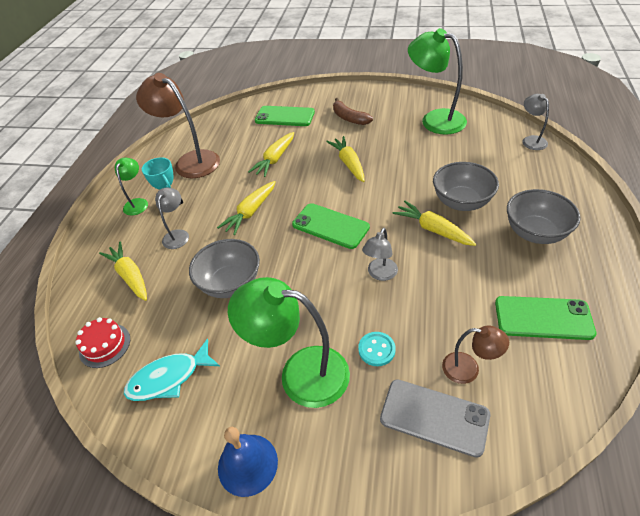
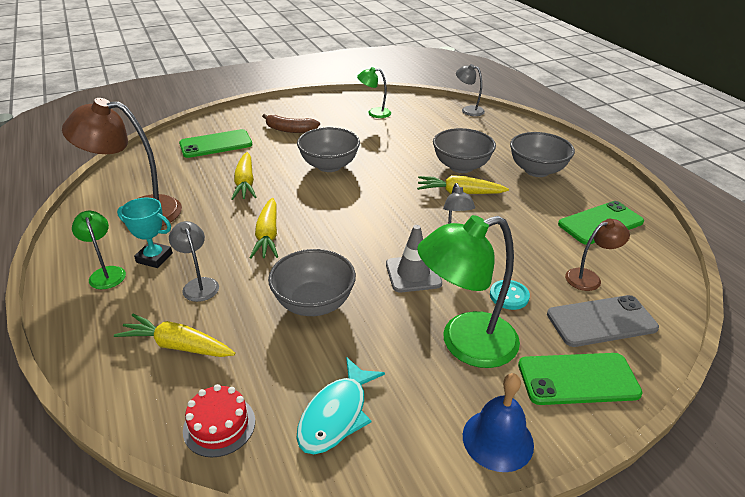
camera: 40 degrees left, 10 degrees down
green phone [292,203,370,249] -> green phone moved to [518,353,643,405]
yellow carrot [326,136,364,182] -> grey bowl [297,127,360,172]
green lamp [408,28,467,135] -> green lamp [357,67,391,118], size x0.52
none -> grey traffic cone [386,225,442,292]

